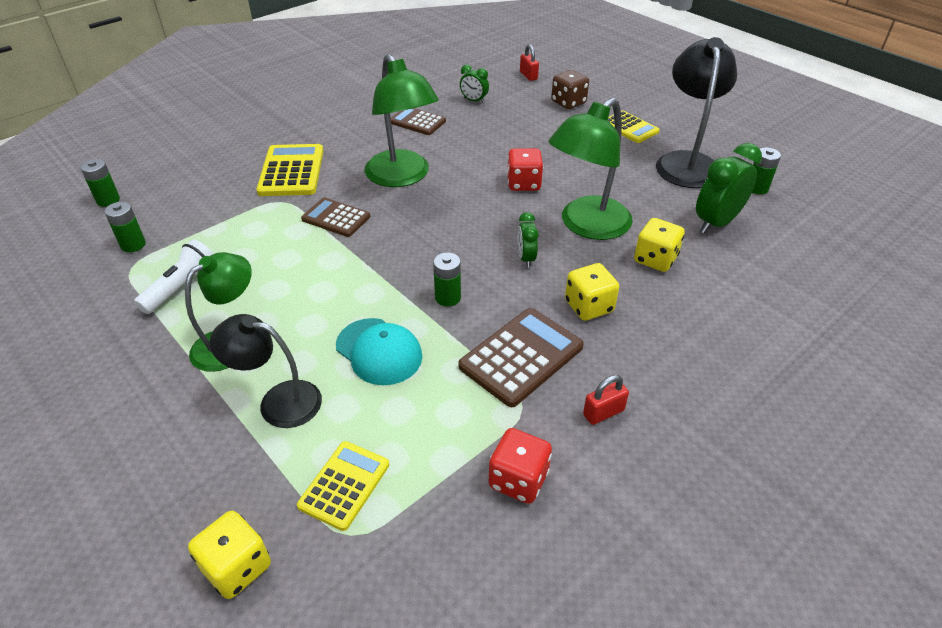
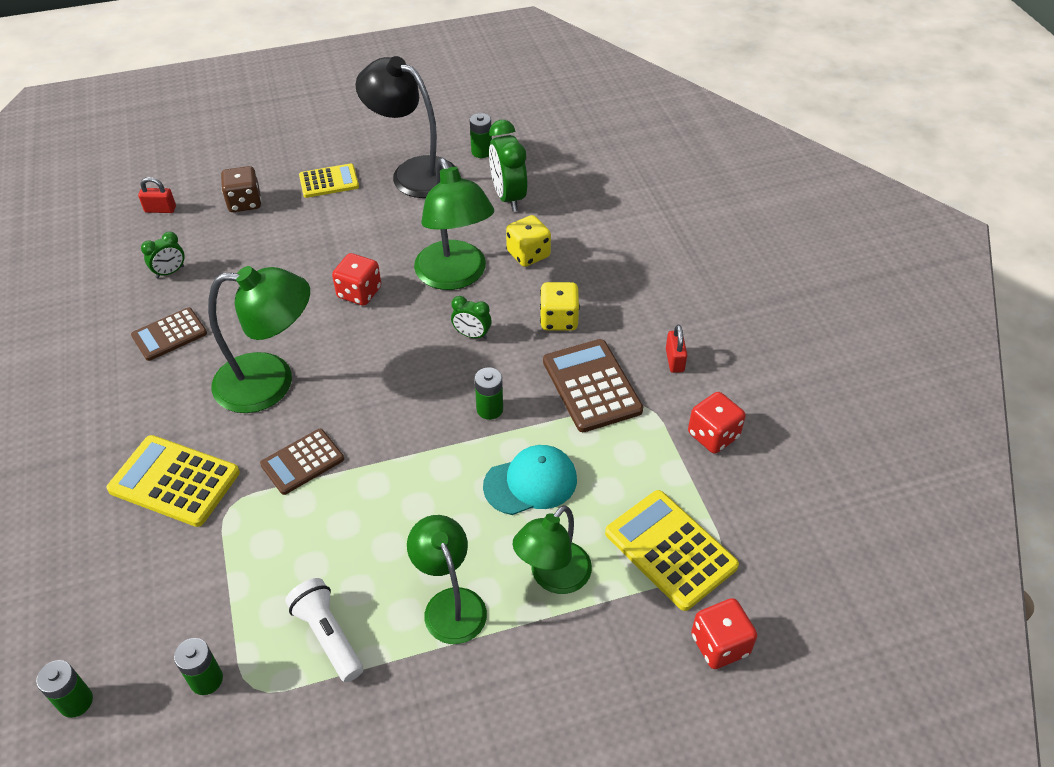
camera: 65 degrees left, 5 degrees up
yellow dice [188,511,271,599] -> red dice [691,598,757,669]
black lamp [210,314,322,428] -> green lamp [512,505,592,594]
yellow calculator [297,441,389,531] -> yellow calculator [605,490,739,611], size x1.53

